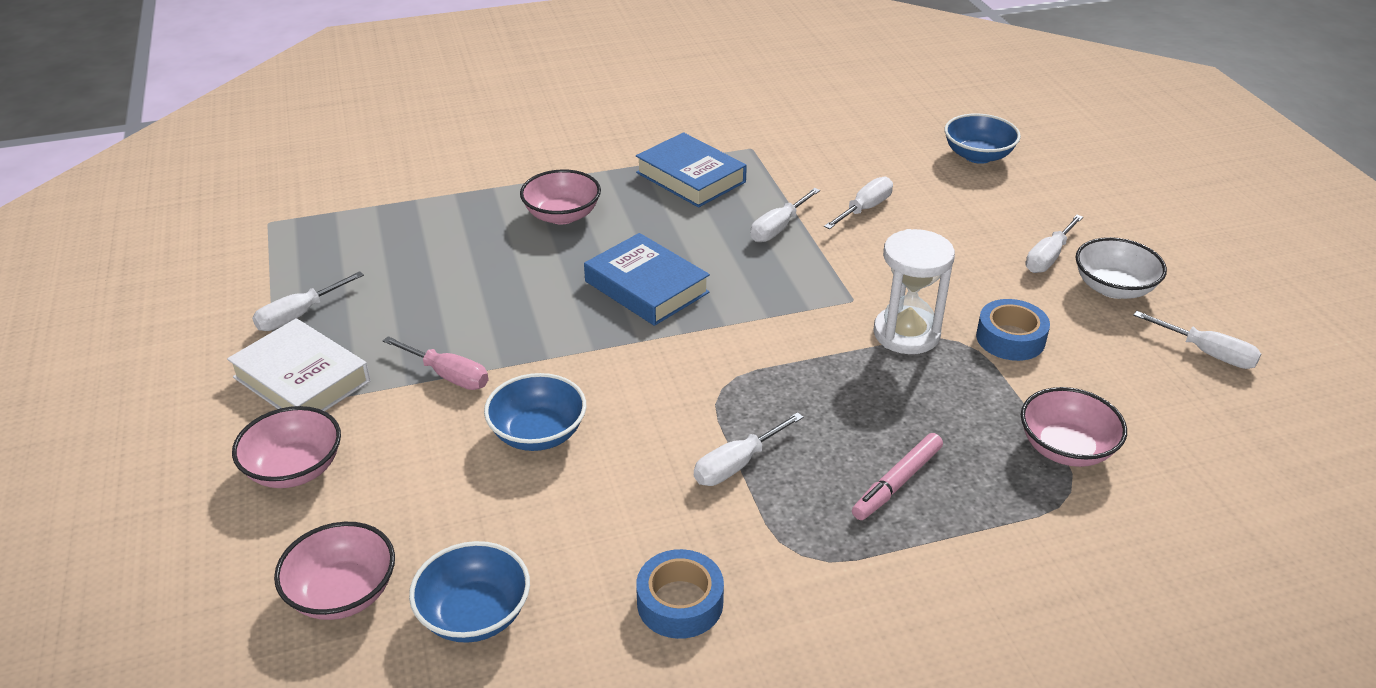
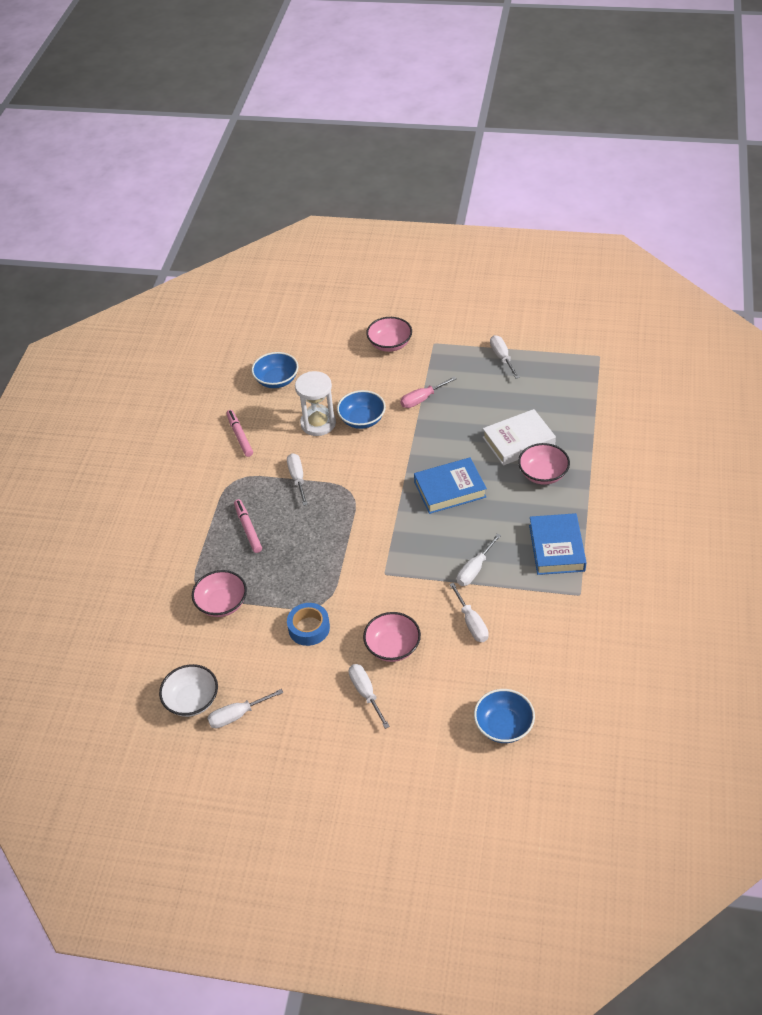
camera: 120 degrees right, 10 degrees up
white book [227,318,370,411] -> white book moved to [483,409,556,466]
pink bowl [274,522,395,620] -> pink bowl moved to [363,612,421,662]
blue book [636,132,747,208] -> blue book turned 75 degrees counterclockwise [529,513,587,575]
blue tape [636,549,724,639] -> pink marker [226,410,253,457]
white screwdriver [750,188,820,242] -> white screwdriver turned 120 degrees counterclockwise [457,534,501,586]
white hourglass [873,229,955,354] -> white hourglass moved to [295,371,336,436]
white bowl [1076,237,1167,299] -> white bowl moved to [159,664,218,717]

